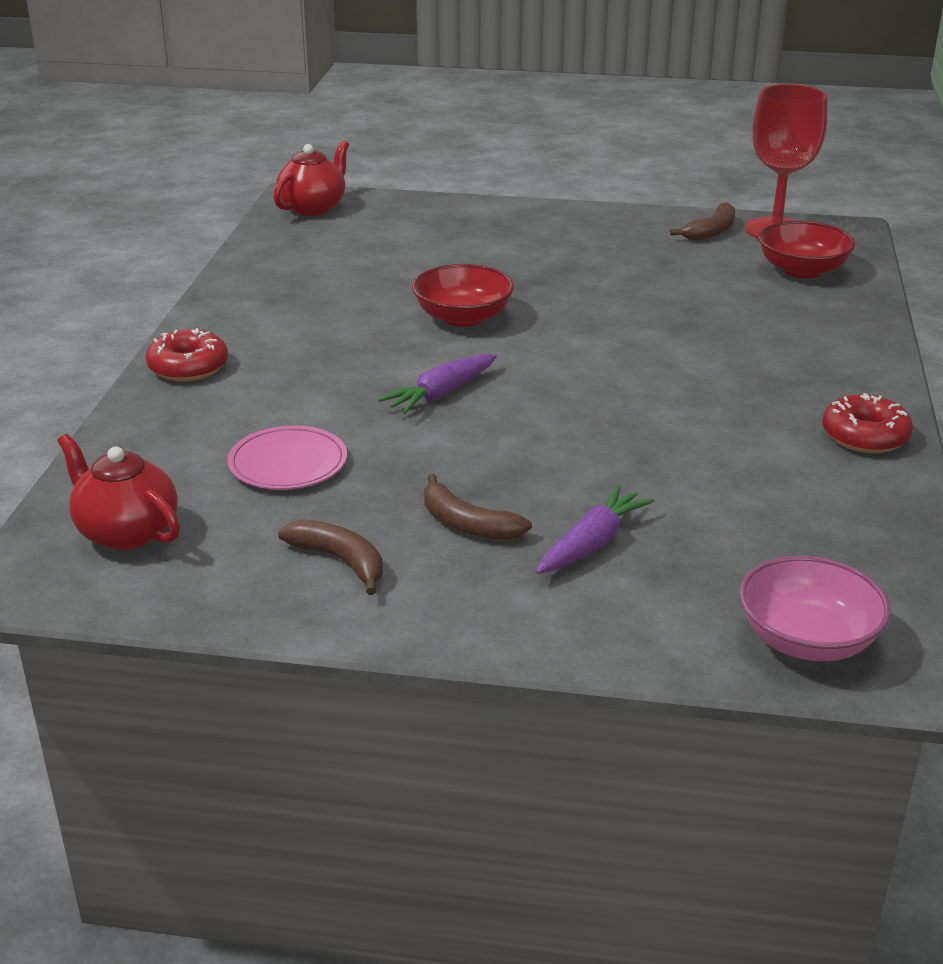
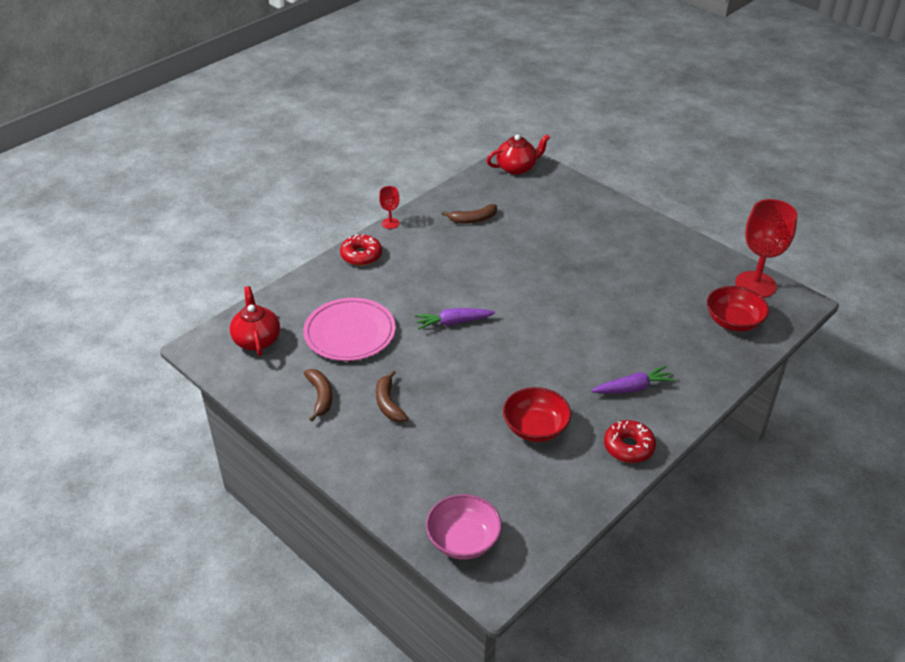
camera: 35 degrees right, 10 degrees up
pink plate [227,425,347,490] -> pink plate [303,298,396,361], size x1.53
red bowl [412,264,514,327] -> red bowl moved to [503,387,571,442]
purple carrot [536,485,655,574] -> purple carrot moved to [591,366,675,393]
brown banana [670,202,735,241] -> brown banana moved to [441,204,497,224]
none -> red goblet [379,186,399,229]

